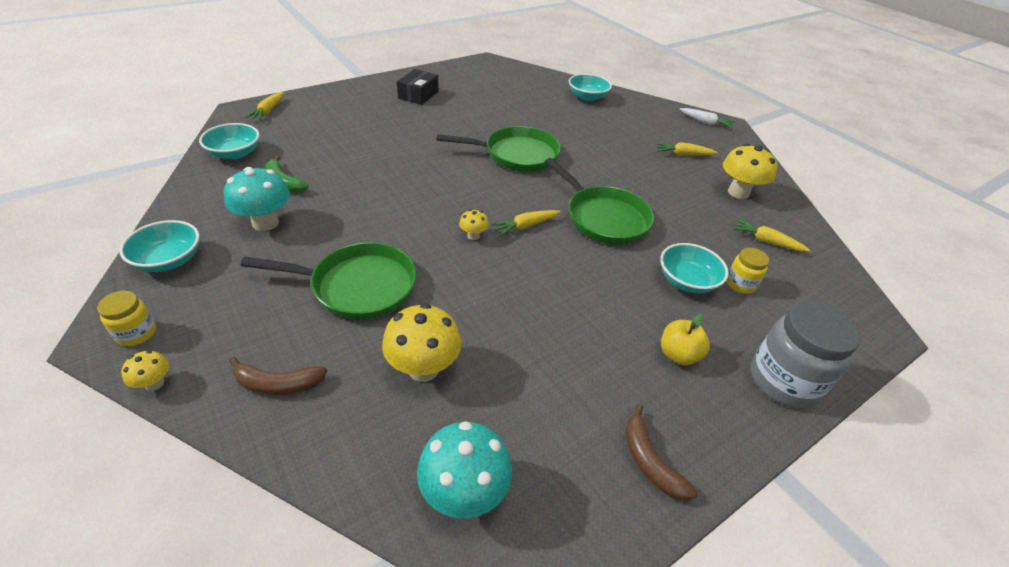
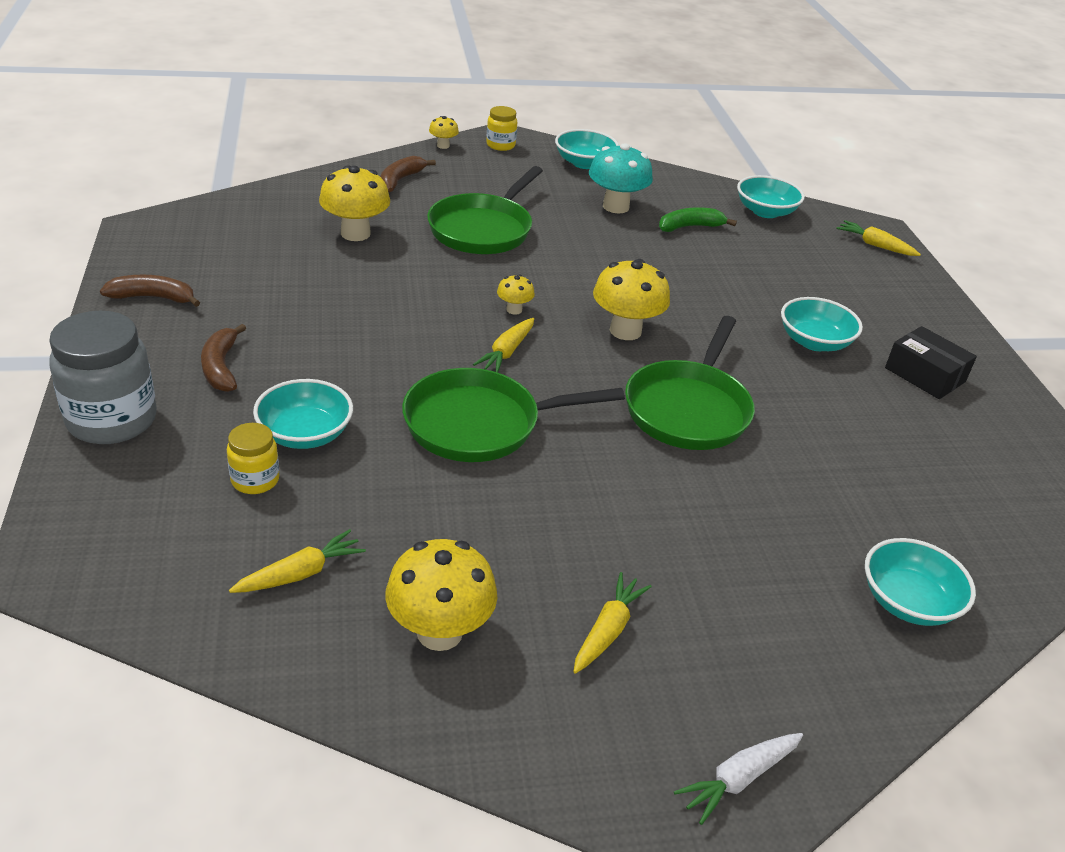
camera: 115 degrees right, 5 degrees down
turquoise mushroom [417,421,512,519] -> none
yellow carrot [491,210,560,236] -> yellow carrot turned 150 degrees counterclockwise [473,318,534,373]
yellow apple [661,314,710,365] -> brown banana [201,324,246,392]
none -> yellow mushroom [593,259,670,340]
none -> turquoise bowl [781,297,863,351]

